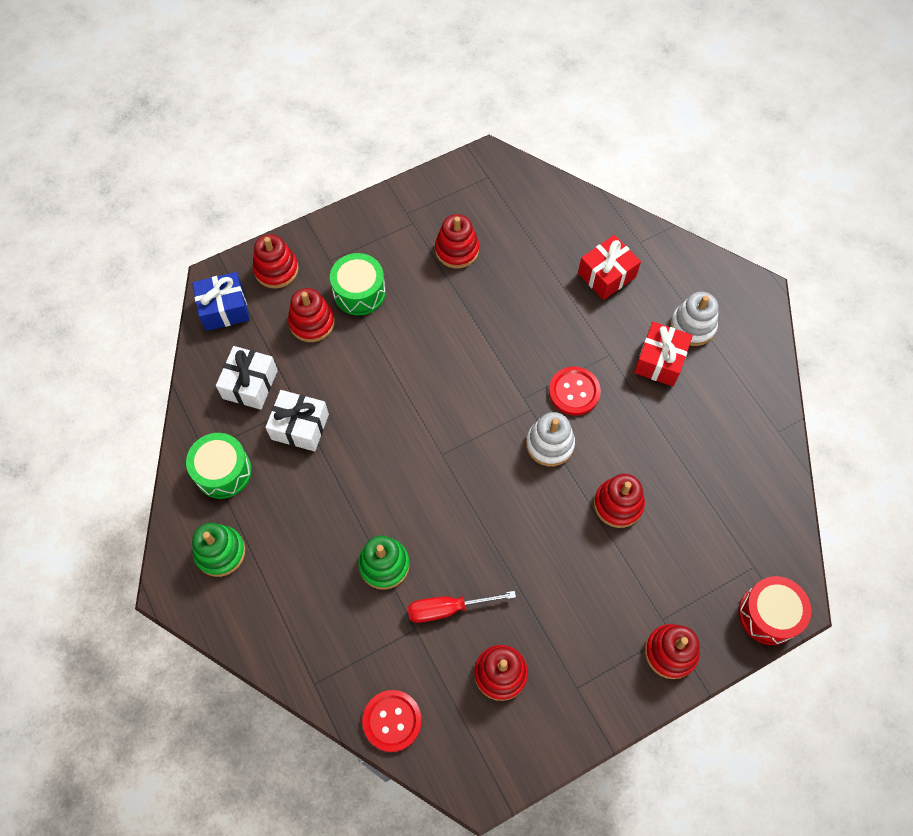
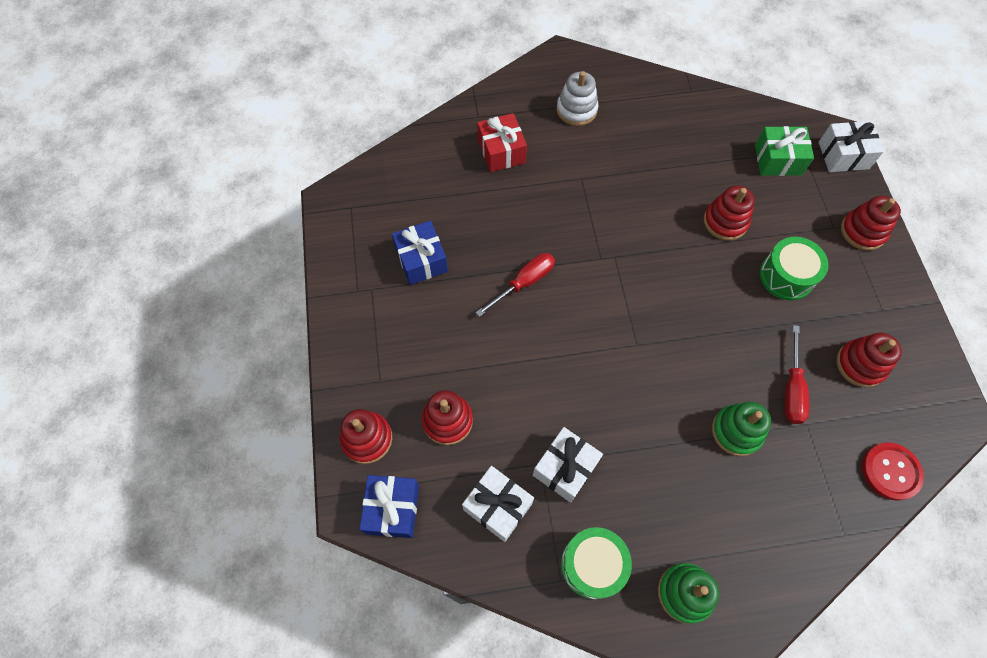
camera: 70 degrees left, 0 degrees up
green drum [330,253,386,315] -> green drum moved to [760,237,829,301]
red stacking toy [435,214,479,268] -> blue gift [392,221,448,285]
white stacking toy [526,412,575,466] -> none
red button [549,367,601,416] -> none
red gift [634,322,693,386] -> none
red drum [738,576,811,645] -> white gift [819,121,884,172]
none -> red screwdriver [475,253,555,317]
none -> green gift [755,126,814,176]

